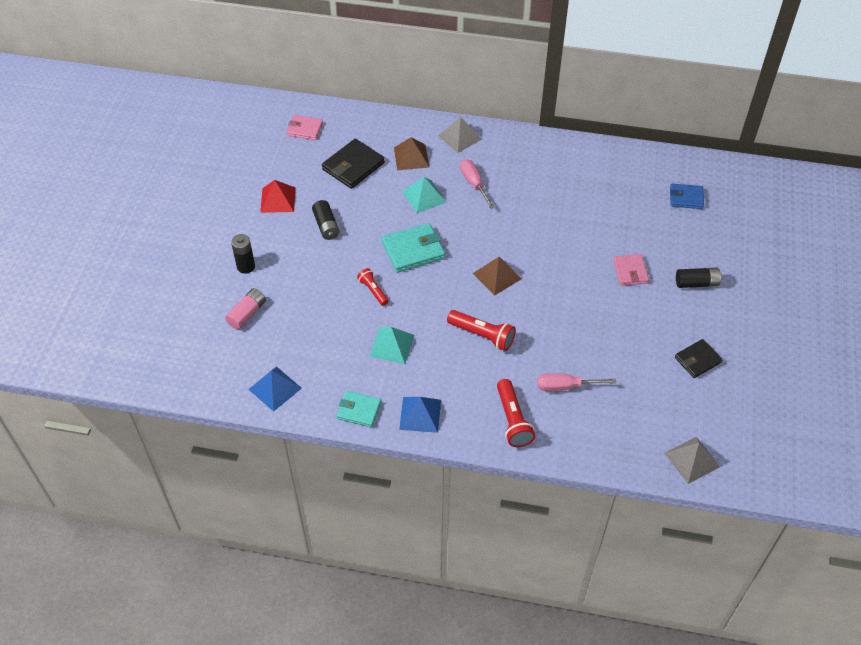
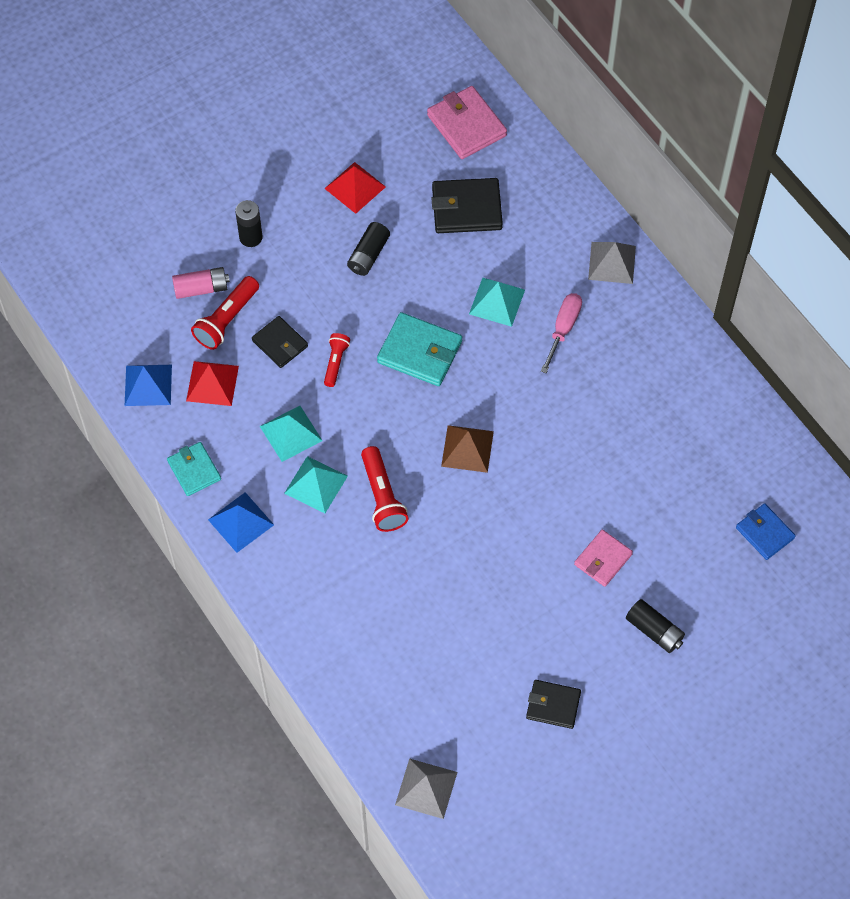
camera: 45 degrees right, 10 degrees up
pink wallet [286,115,323,140] -> pink wallet [427,86,507,159], size x1.56
brown pyramid [394,137,429,170] -> none
red flashlight [497,379,535,447] -> red flashlight moved to [191,276,259,350]
pink screwdriver [537,373,616,391] -> none
none -> red pyramid [186,361,239,406]
none -> black wallet [252,316,308,368]
none -> turquoise pyramid [284,456,348,513]

